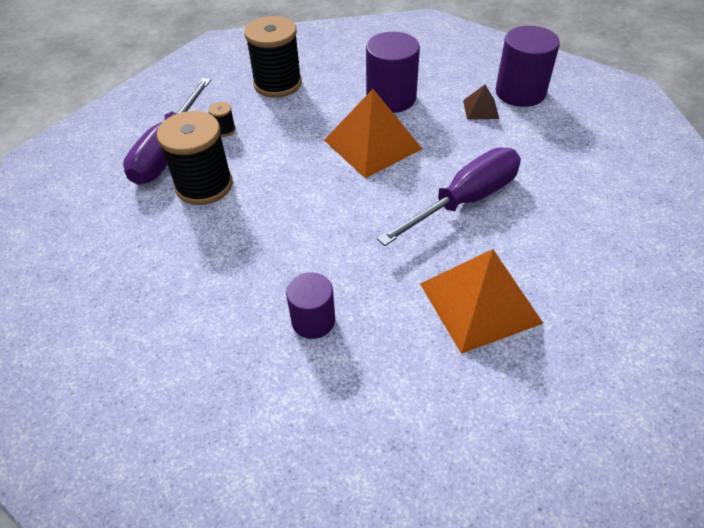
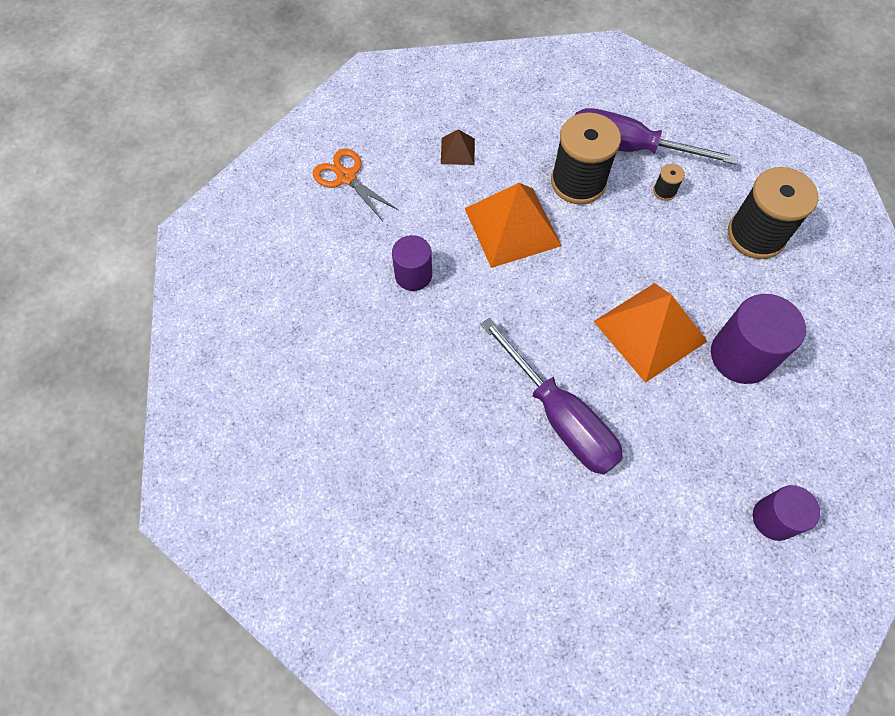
camera: 90 degrees right, 15 degrees up
orange pyramid [420,249,543,354] -> orange pyramid moved to [464,183,562,268]
brown pyramid [463,85,499,120] -> brown pyramid moved to [441,129,475,165]
purple cylinder [496,26,560,107] -> purple cylinder [753,485,820,541], size x0.63
none -> orange scissors [313,149,399,221]

